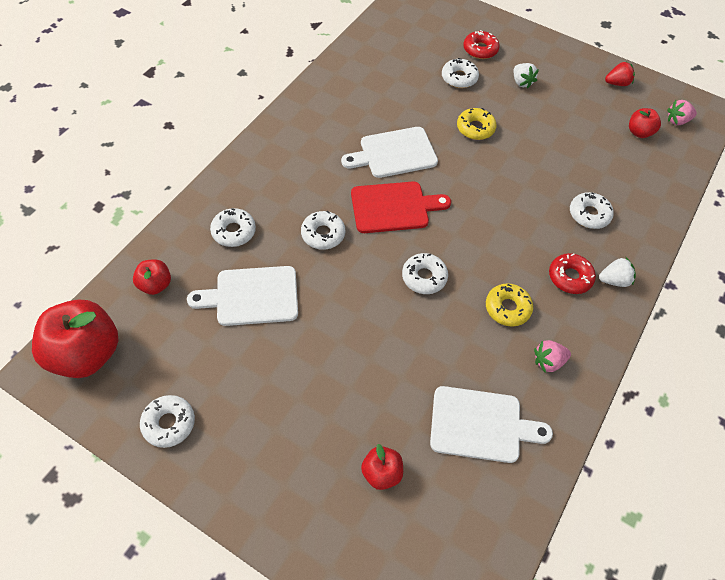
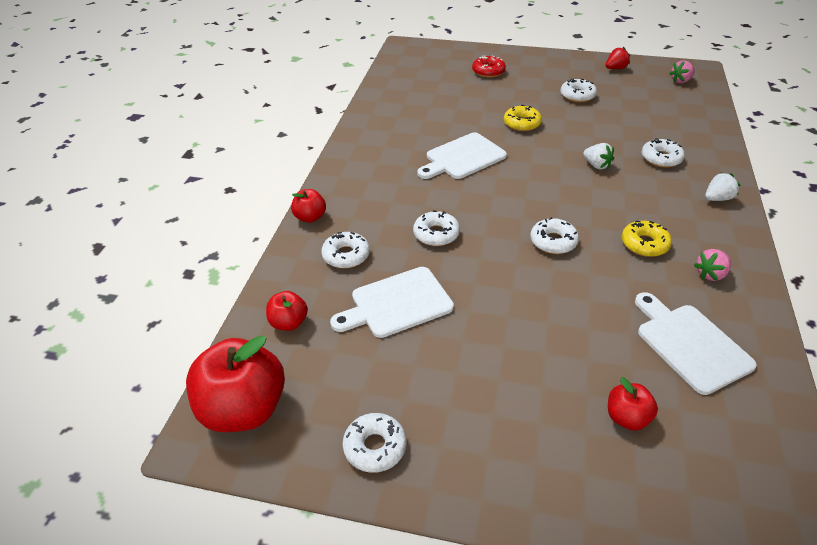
camera: 15 degrees left, 15 degrees down
red cutting board [351,182,451,233] -> none
white cutting board [430,386,553,463] -> white cutting board turned 105 degrees counterclockwise [635,292,757,395]
white donut [442,58,479,88] -> white donut moved to [560,79,597,102]
white strawberry [514,63,539,89] -> white strawberry moved to [583,143,614,170]
red donut [549,253,596,294] -> none
red apple [629,108,661,138] -> red apple moved to [291,189,326,223]

